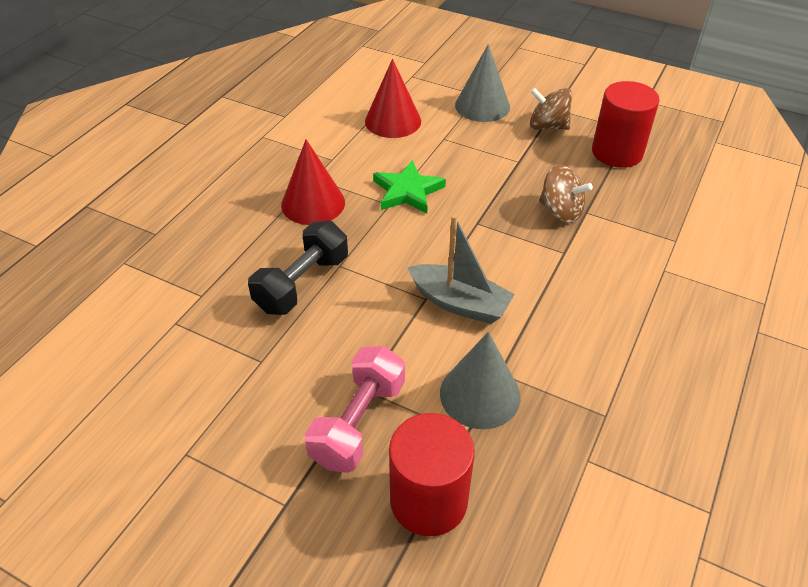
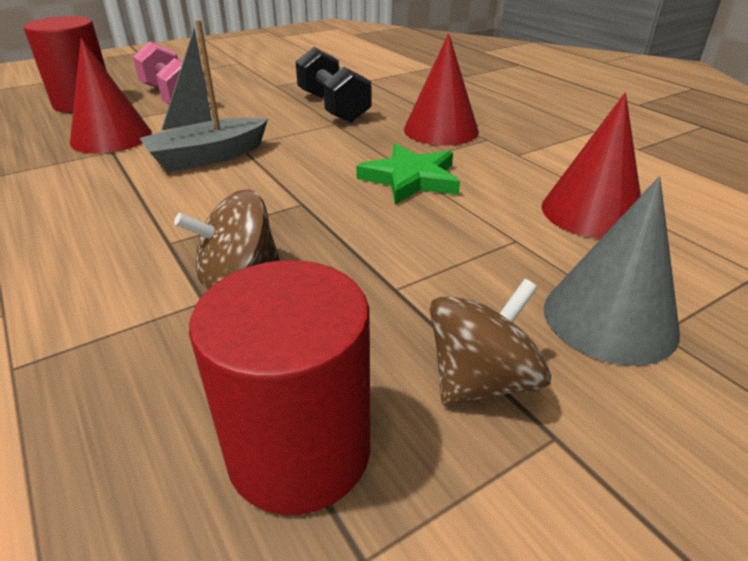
camera: 120 degrees right, 10 degrees down
grey cone [440,332,521,429] -> red cone [70,38,152,154]

